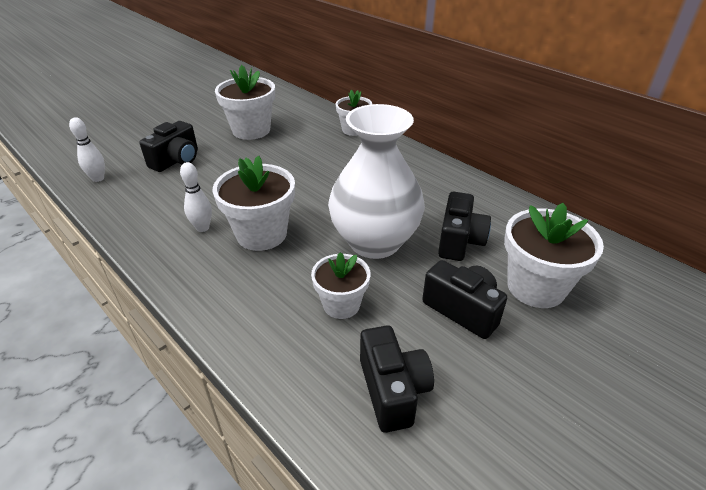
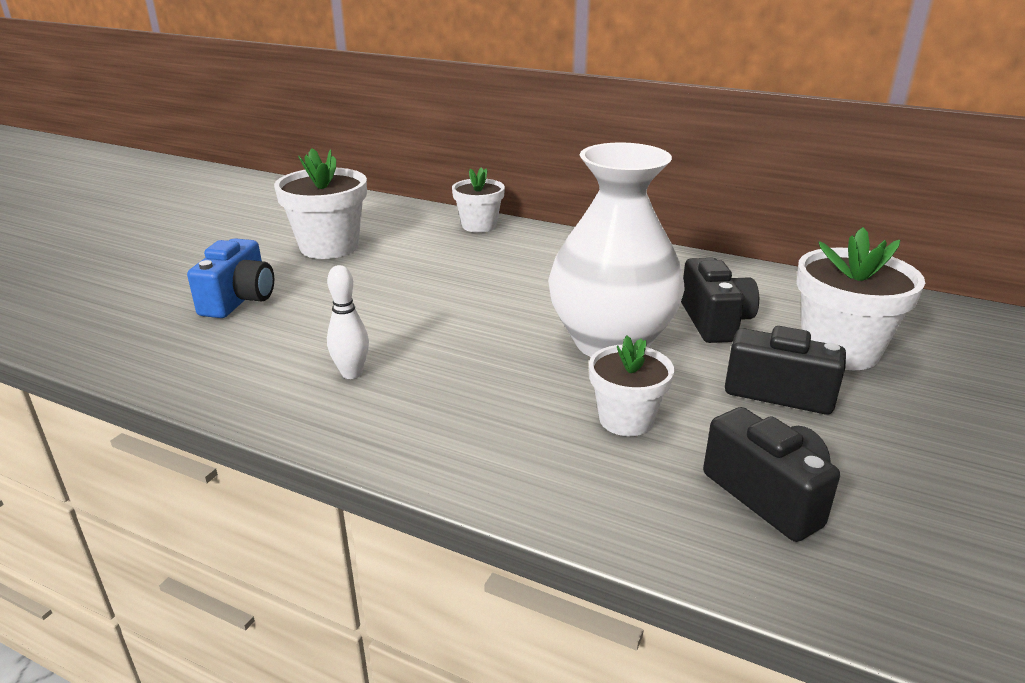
camera: 20 degrees left, 10 degrees down
white bowling pin [69,117,105,182] -> none
black camera [140,121,198,172] -> blue camera [187,238,274,318]
white flower pot [213,156,295,251] -> none

